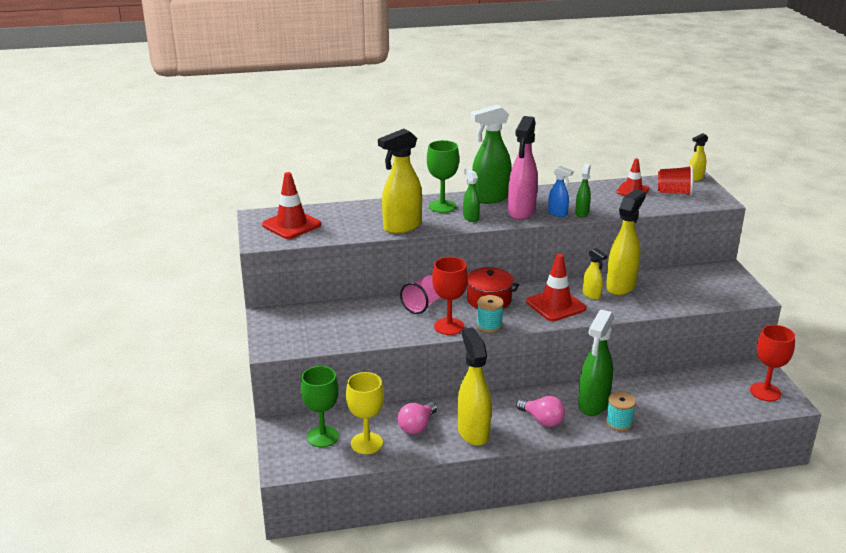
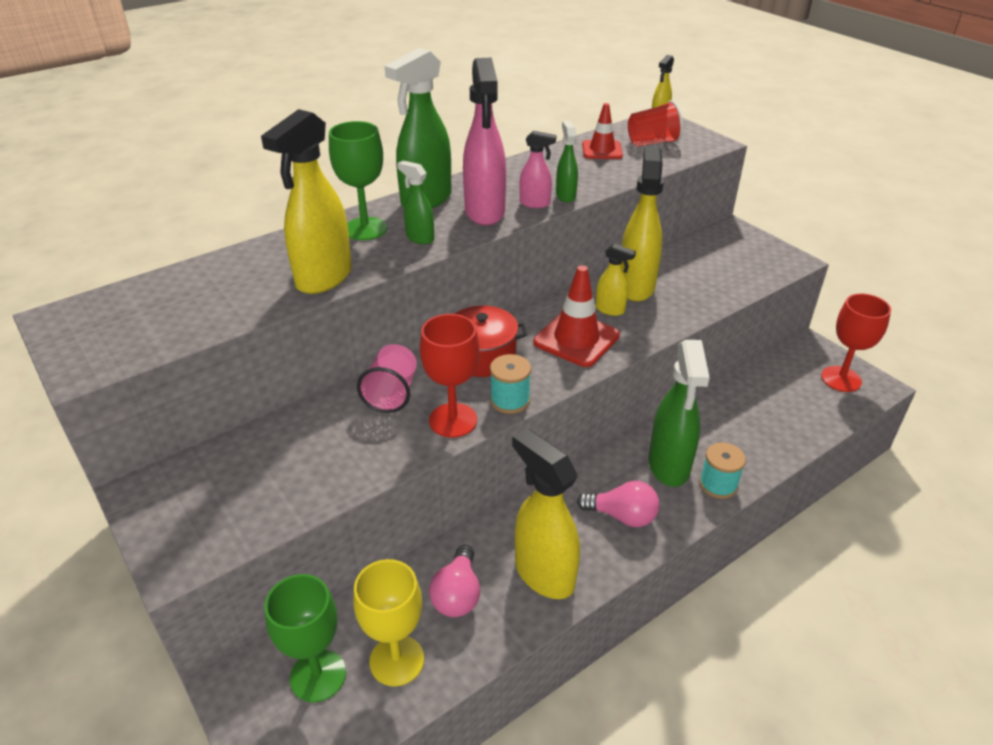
camera: 25 degrees left, 10 degrees up
red traffic cone [262,172,321,239] -> none
blue spray bottle [548,166,573,217] -> pink spray bottle [519,131,556,208]

